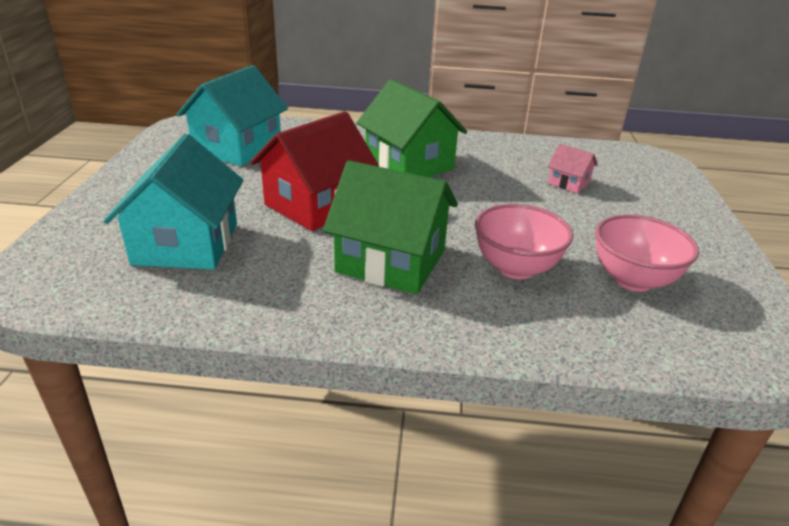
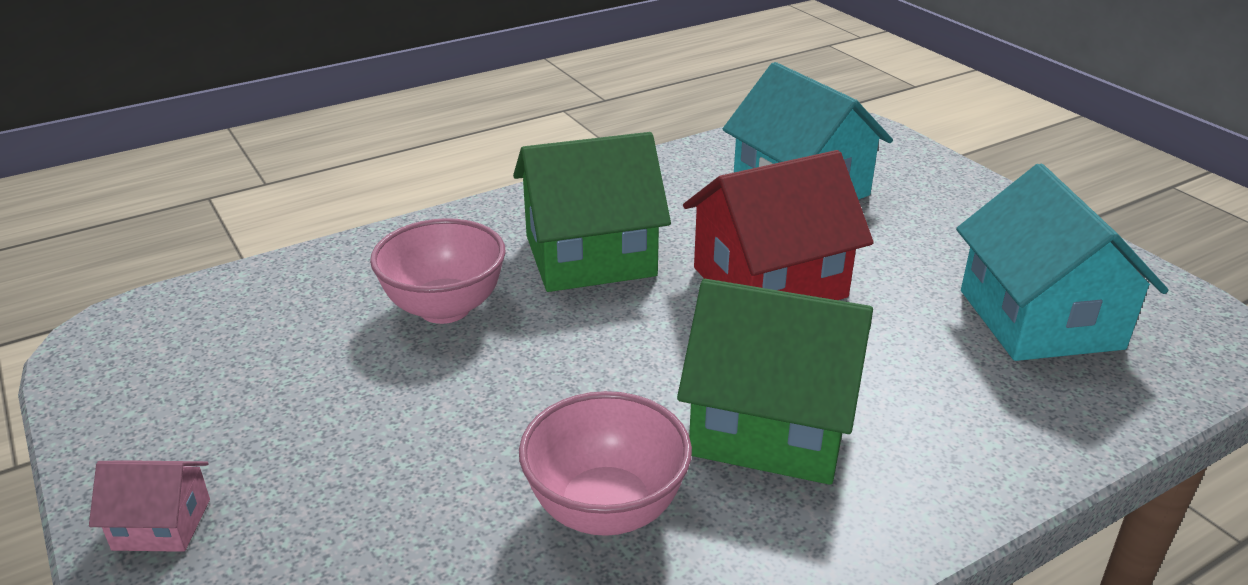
camera: 145 degrees right, 0 degrees up
red house [250,111,379,231] -> red house turned 60 degrees clockwise [683,150,874,300]
pink house [548,144,598,193] -> pink house moved to [89,460,210,552]
pink bowl [595,214,699,292] -> pink bowl moved to [519,391,692,536]

